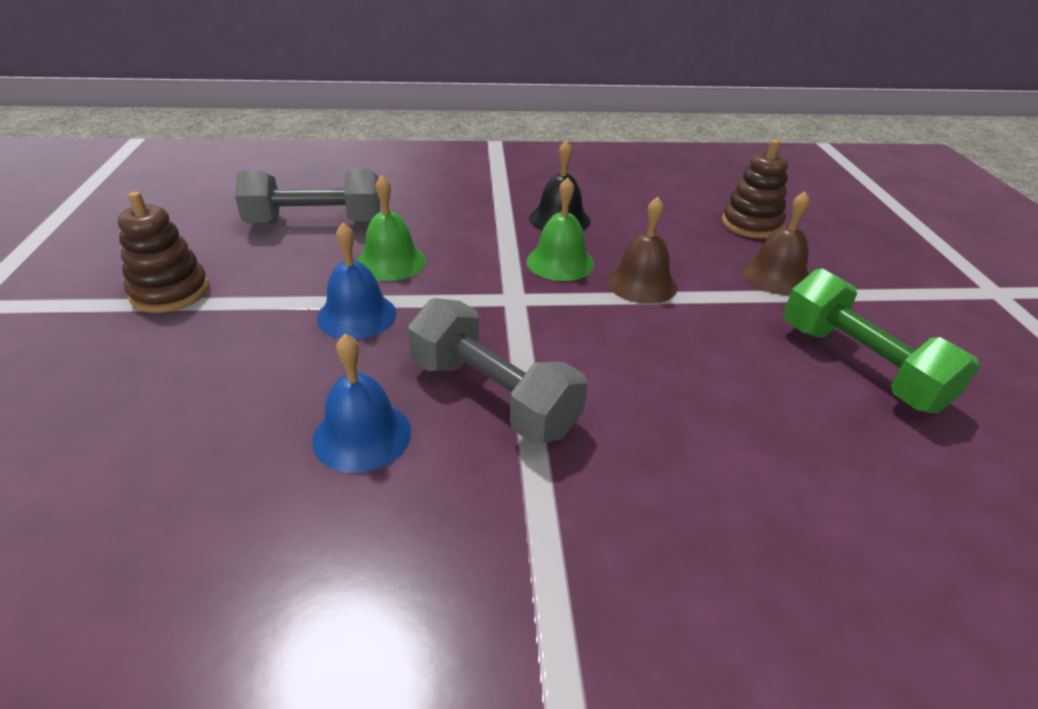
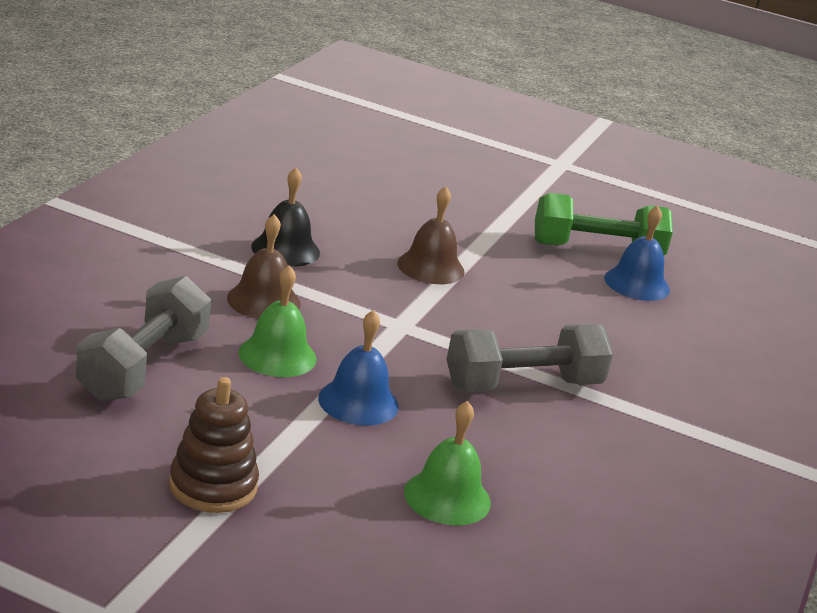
camera: 65 degrees left, 10 degrees down
blue bell [312,334,411,473] -> blue bell moved to [604,205,670,301]
green bell [526,177,594,281] -> green bell moved to [404,401,491,525]
brown stacking toy [722,139,788,238] -> none
brown bell [741,192,810,295] -> brown bell moved to [227,214,300,319]

